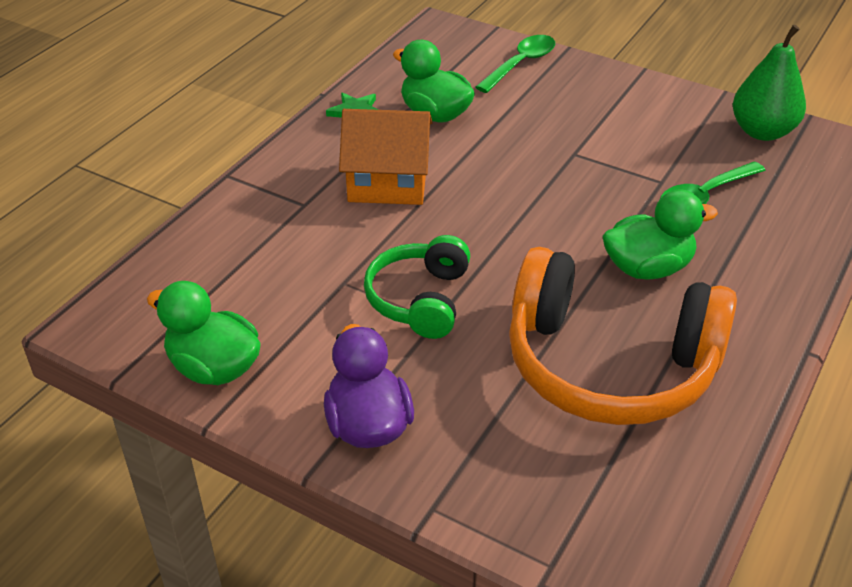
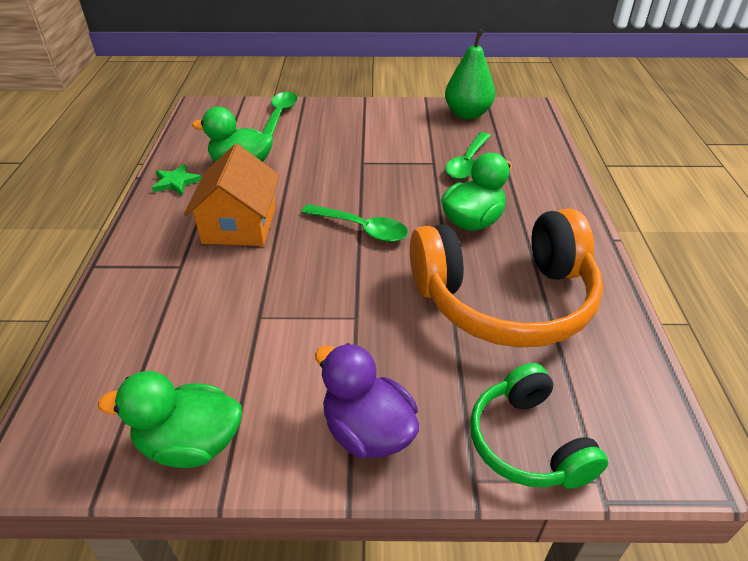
camera: 30 degrees left, 0 degrees up
orange house [339,109,433,205] -> orange house turned 60 degrees counterclockwise [184,144,280,246]
green headphones [364,235,470,339] -> green headphones moved to [470,363,608,489]
none -> green spoon [301,204,408,242]

